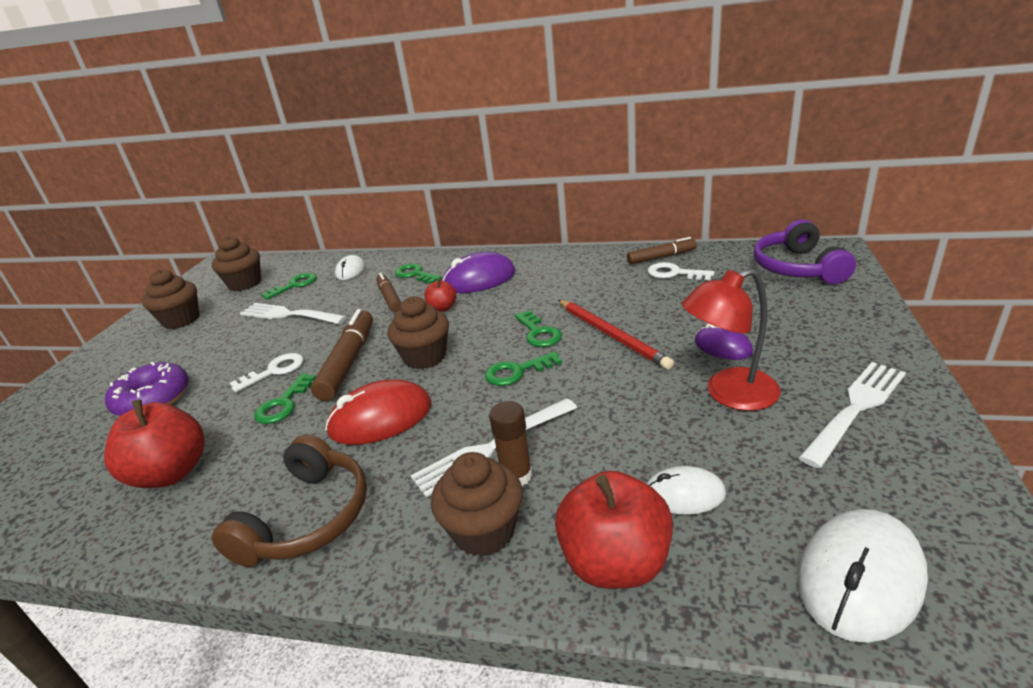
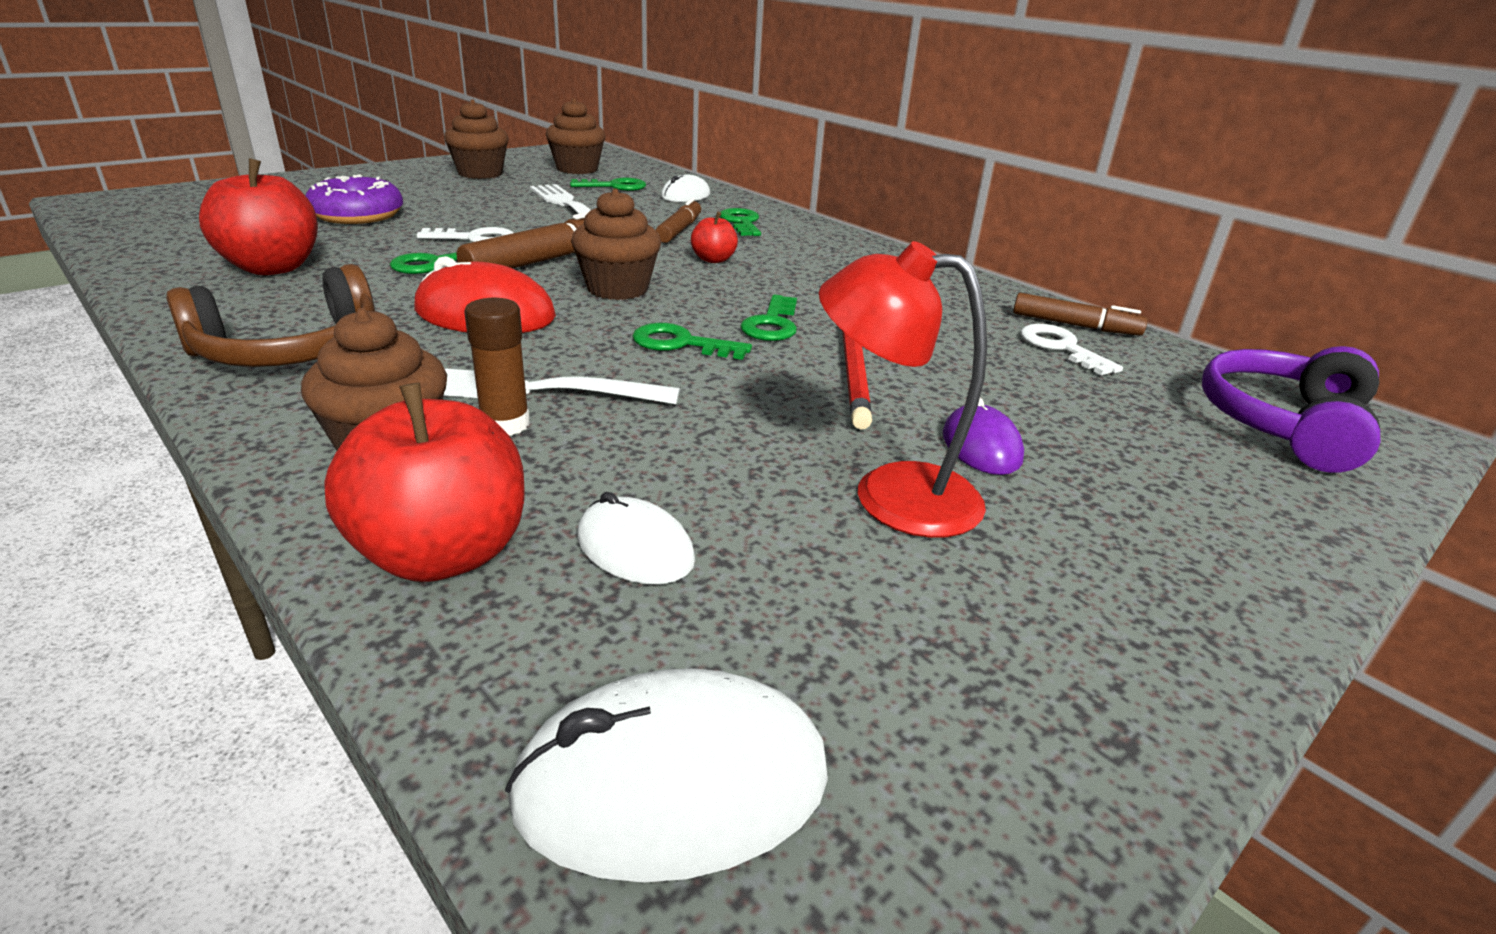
camera: 30 degrees right, 0 degrees up
purple mouse [443,252,516,293] -> none
white fork [798,362,906,468] -> none

